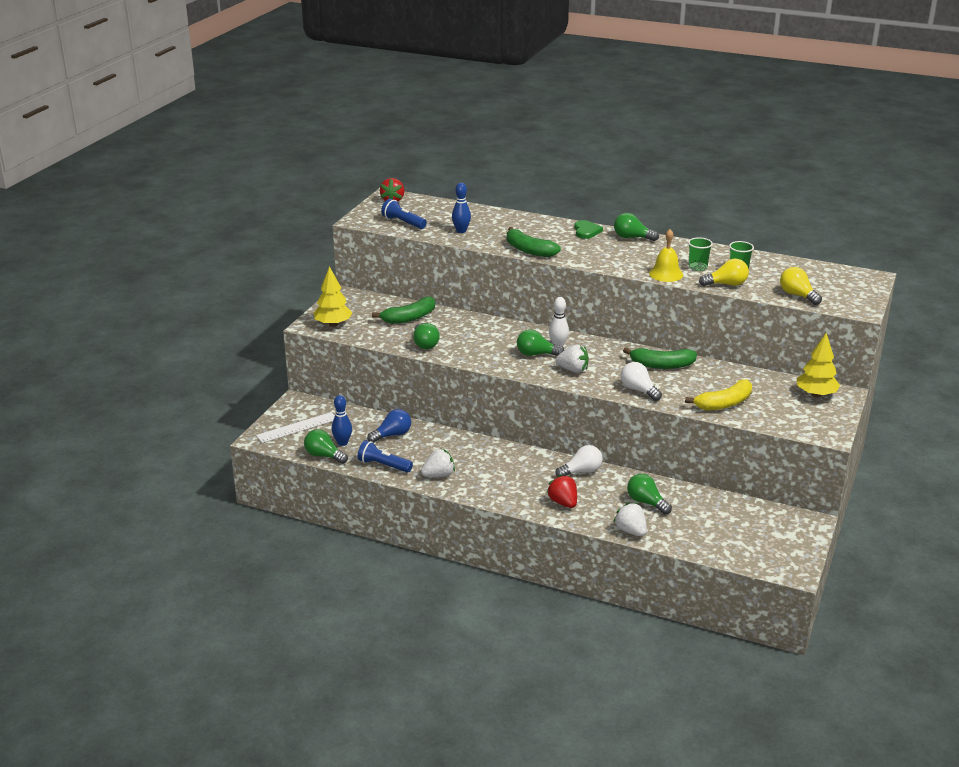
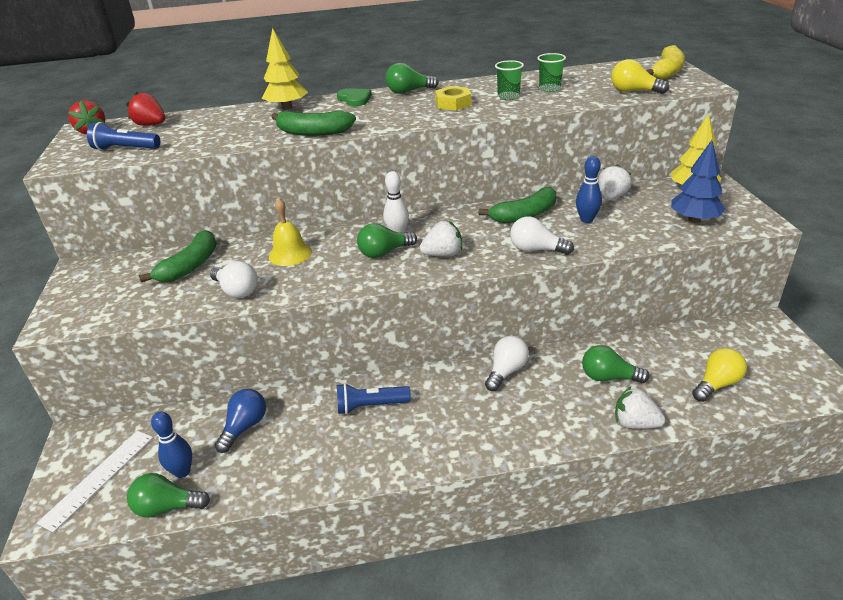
camera: 30 degrees left, 5 degrees up
yellow tree [314,266,352,327] -> yellow tree moved to [262,28,308,110]
blue flashlight [358,440,413,473] -> blue flashlight moved to [337,383,411,414]
green light bulb [413,323,440,349] -> white light bulb [210,261,258,298]
white strawberry [421,448,455,477] -> white strawberry moved to [598,164,632,201]
blue bowling pin [452,183,471,233] -> blue bowling pin moved to [576,156,602,223]
red strawberry [547,475,577,508] -> red strawberry moved to [126,92,165,126]
yellow bell [649,229,683,282] -> yellow bell moved to [269,198,312,266]
yellow banana [685,379,752,411] -> yellow banana moved to [646,45,685,80]
yellow light bulb [699,259,749,286] -> yellow light bulb moved to [692,348,747,402]
none -> yellow nut [435,86,471,110]
none -> blue tree [671,140,725,223]

